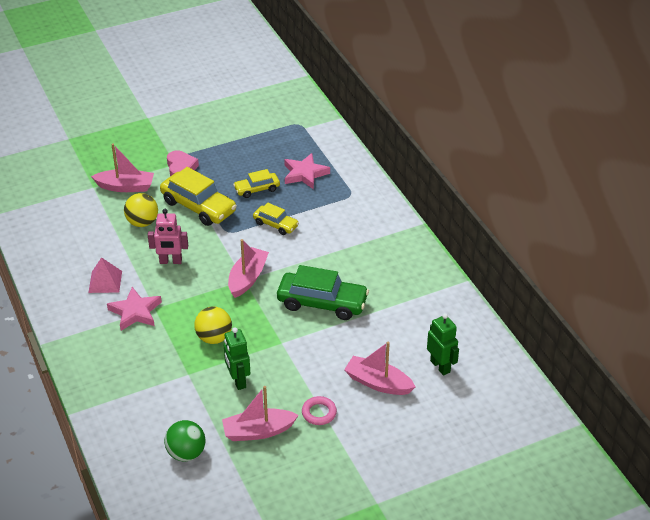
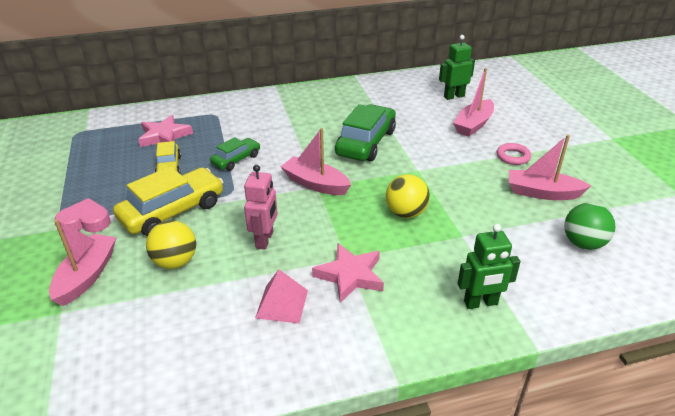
camera: 80 degrees left, 5 degrees down
pink boat [222,386,299,441] -> pink boat turned 105 degrees clockwise [509,135,591,200]
green robot [224,327,250,390] -> green robot moved to [458,224,520,309]
yellow car [253,203,299,235] -> green car [210,137,260,171]

